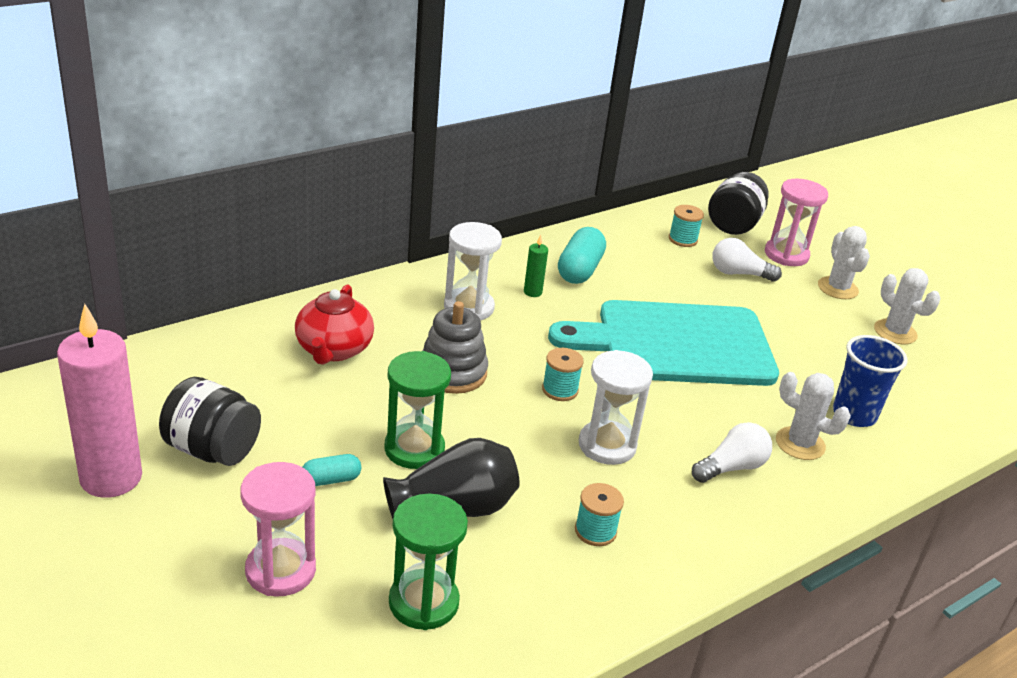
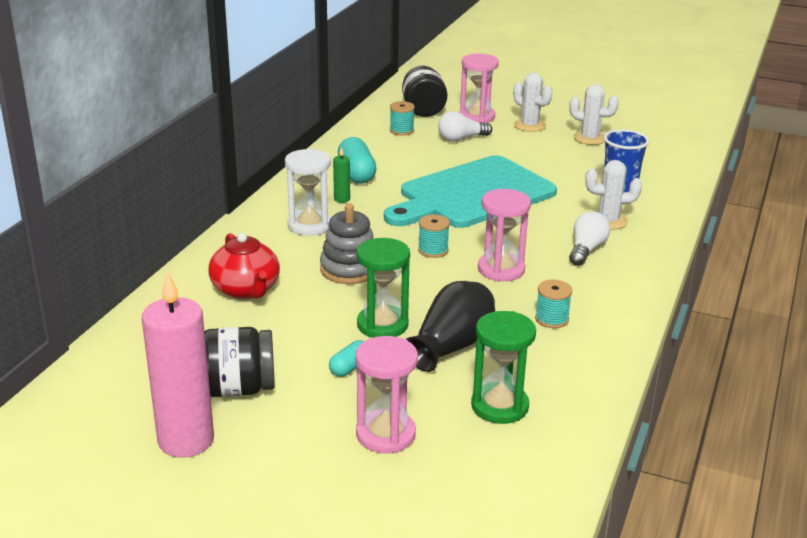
camera: 30 degrees left, 5 degrees down
white hourglass [579,350,653,465] -> pink hourglass [478,189,531,281]

